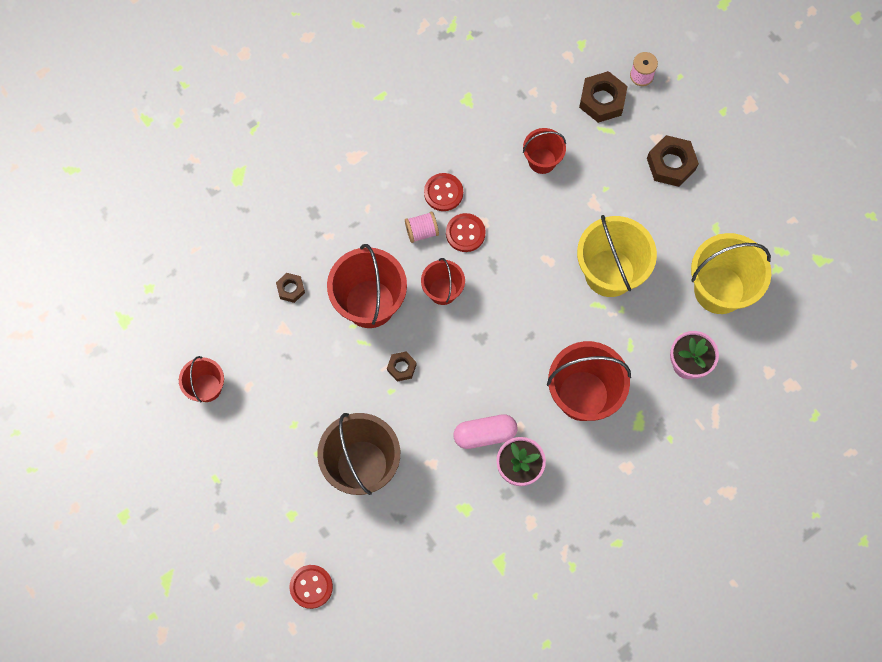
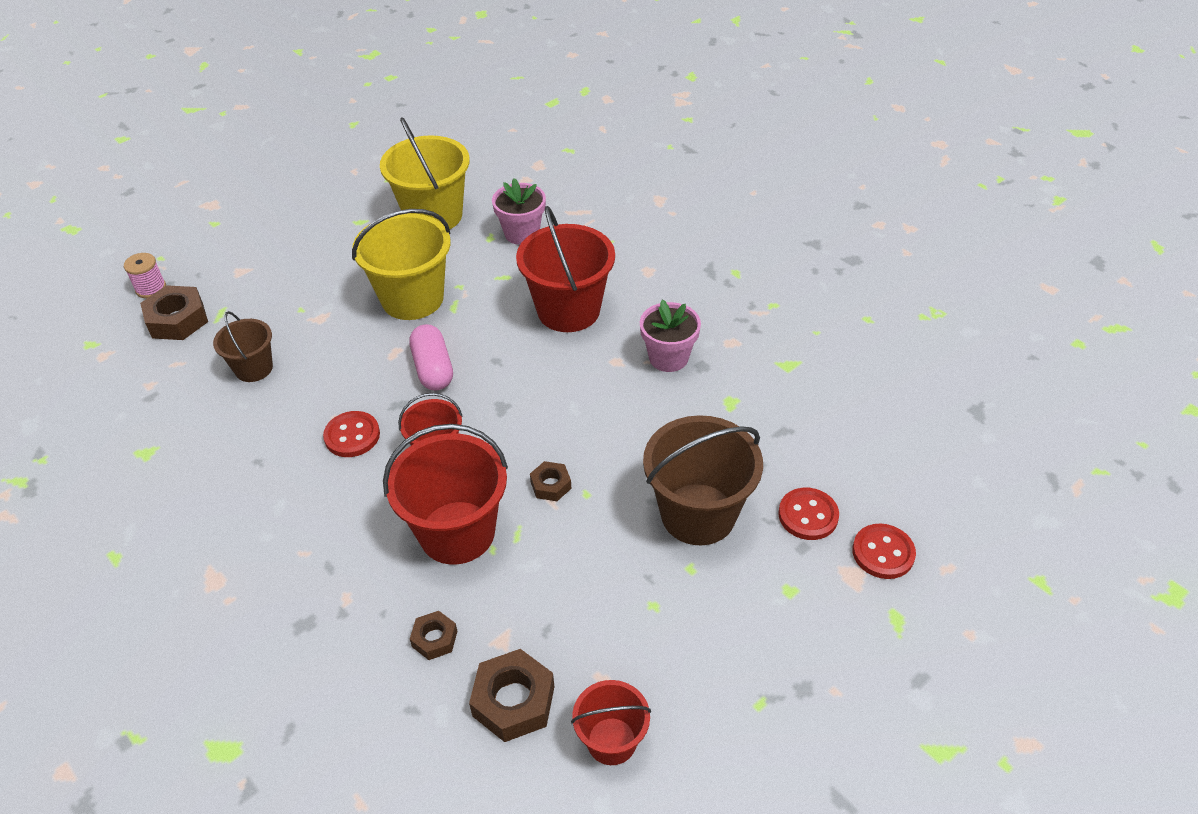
camera: 95 degrees left, 25 degrees down
pink spool [405,212,439,243] -> none
red button [424,173,463,211] -> red button moved to [778,488,839,540]
pink capsule [453,414,518,449] -> pink capsule moved to [409,324,453,390]
red bucket [523,128,566,174] -> brown bucket [213,311,273,382]
brown nut [647,135,699,187] -> brown nut moved to [469,649,555,742]

